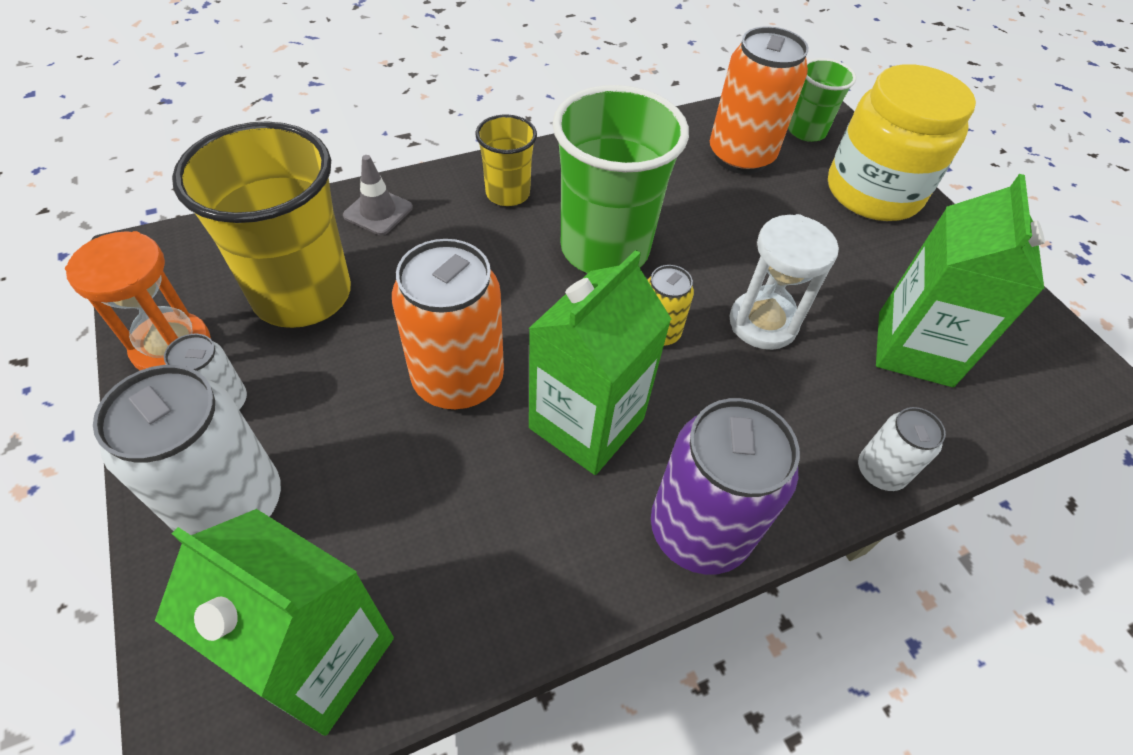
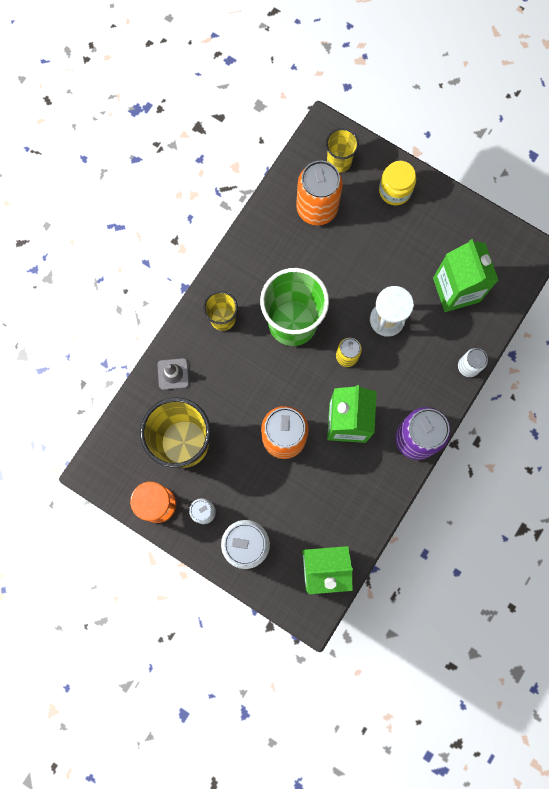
camera: 30 degrees left, 25 degrees up
green cup [788,58,856,142] -> yellow cup [326,128,359,173]
yellow jar [828,64,976,221] -> yellow jar [379,161,416,205], size x0.58

